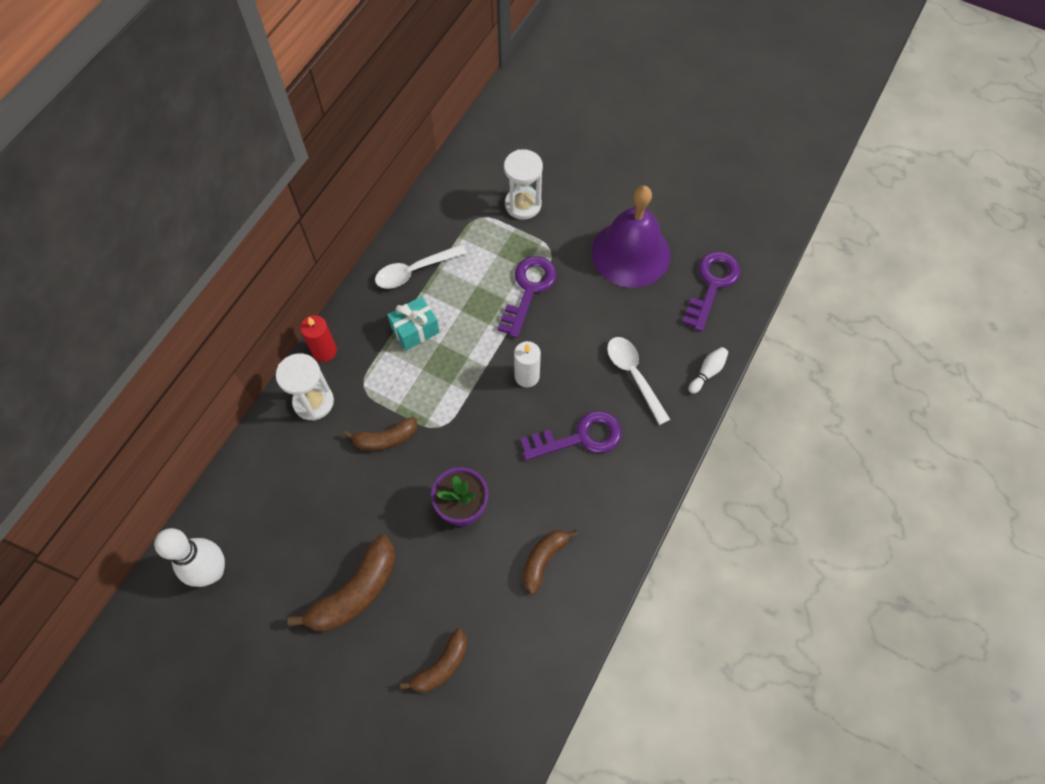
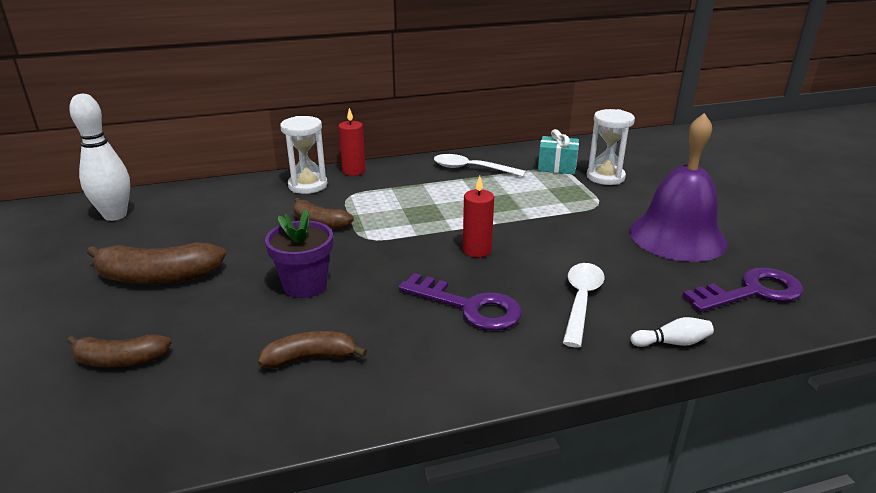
camera: 45 degrees right, 35 degrees down
turquoise gift [387,296,439,351] -> turquoise gift moved to [538,129,579,174]
purple key [498,256,557,338] -> none
white candle [514,341,541,387] -> red candle [463,176,494,258]

